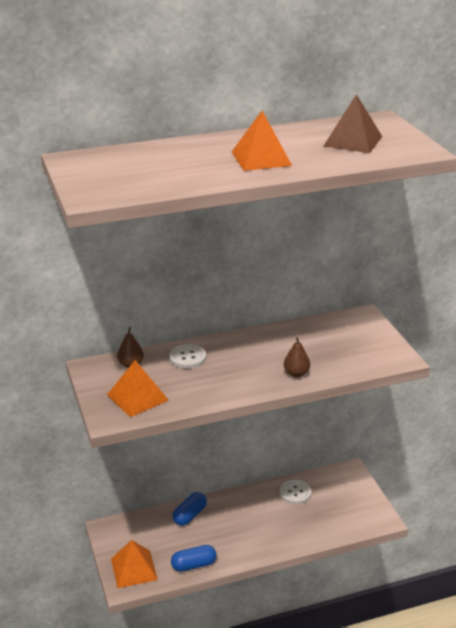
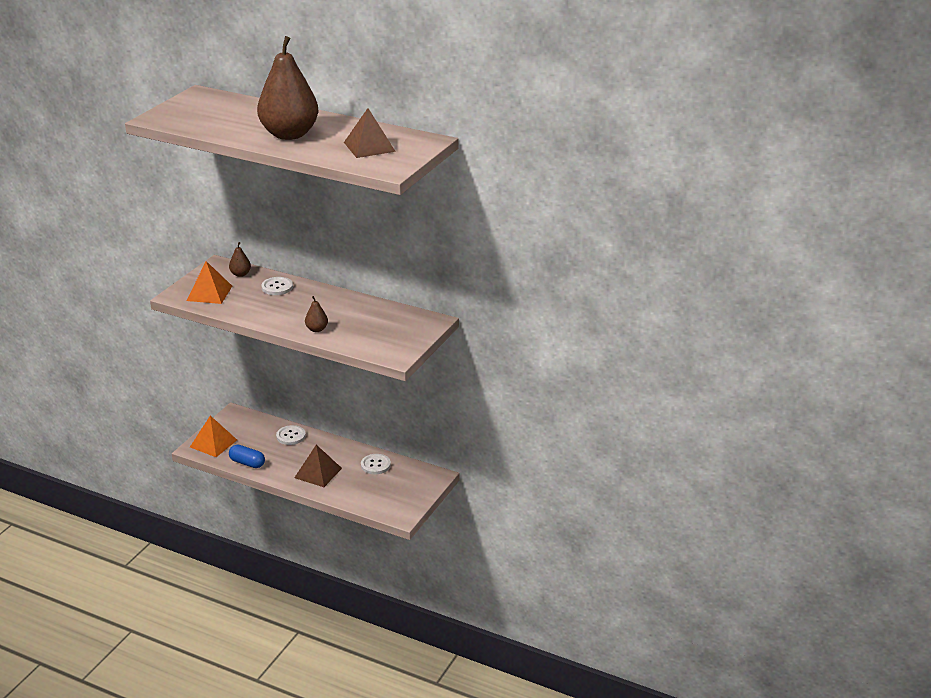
camera: 45 degrees right, 0 degrees up
blue capsule [173,492,207,526] -> white button [276,425,306,445]
orange pyramid [232,111,292,171] -> brown pear [257,36,319,140]
none -> brown pyramid [294,445,342,487]

